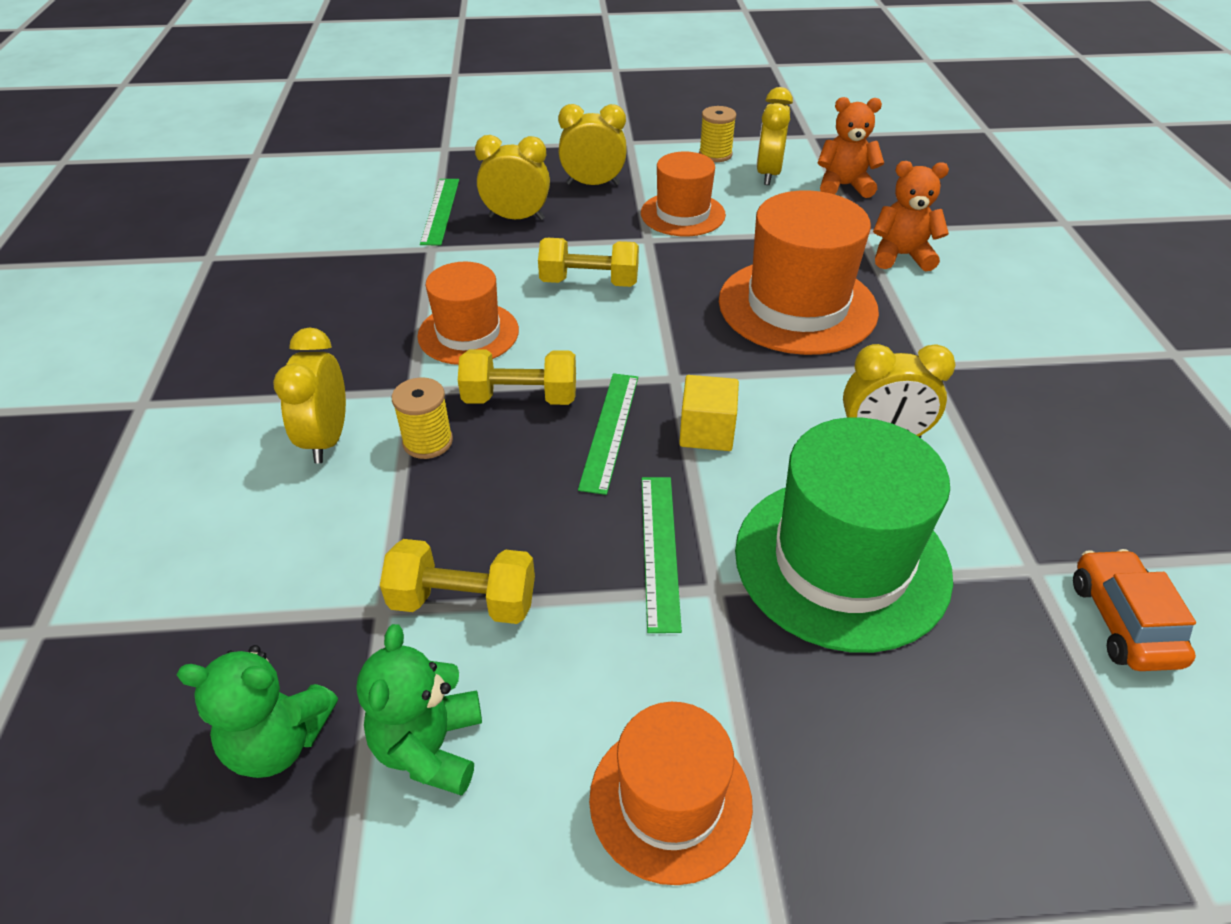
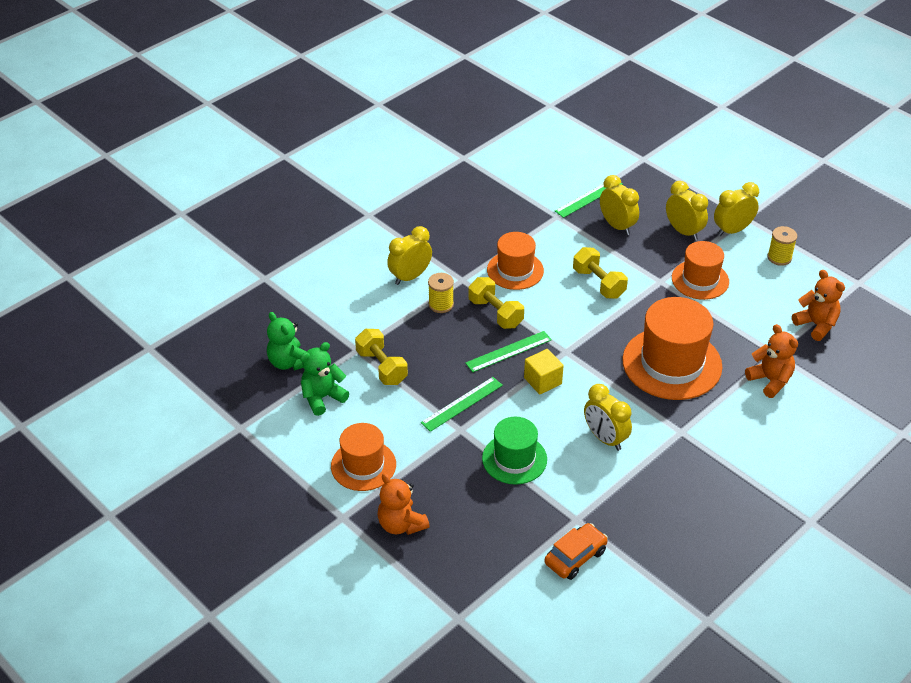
camera: 50 degrees right, 0 degrees up
green hat [735,417,953,653] -> green hat [482,417,547,485], size x0.61
yellow clock [756,87,793,185] -> yellow clock moved to [714,182,759,236]
none -> orange teddy bear [377,473,429,535]

